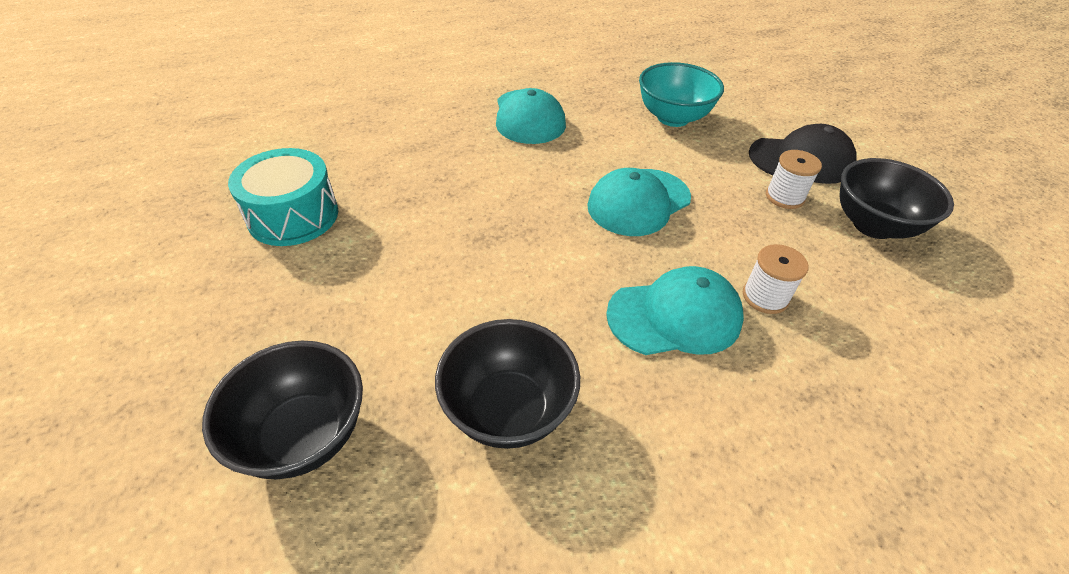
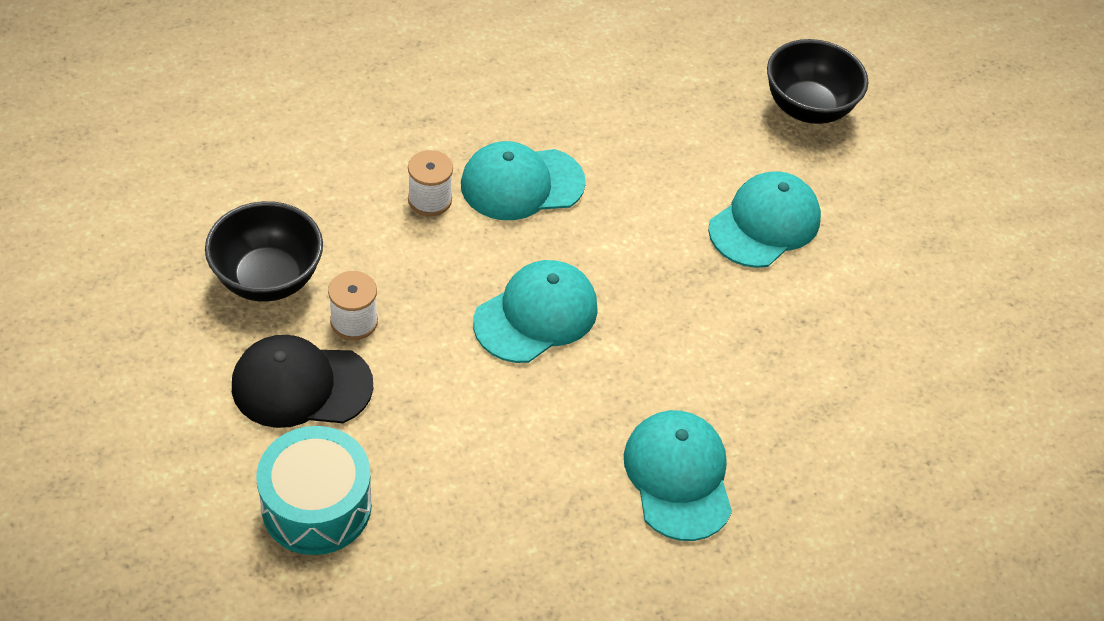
camera: 175 degrees right, 5 degrees up
turquoise drum [228,148,338,246] -> turquoise drum moved to [257,426,372,555]
black bowl [435,319,580,449] -> none
turquoise bowl [639,62,724,127] -> none
none -> turquoise cap [708,171,821,268]

